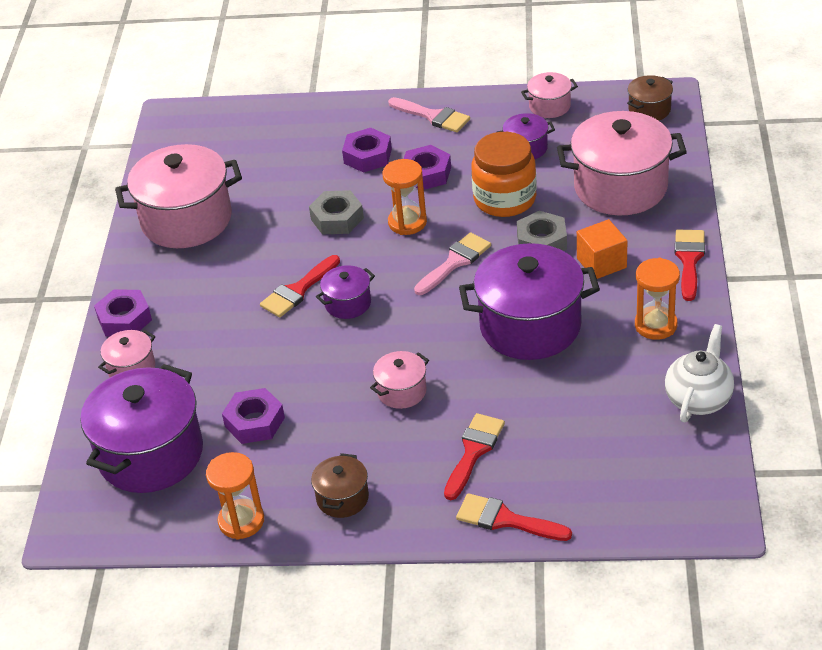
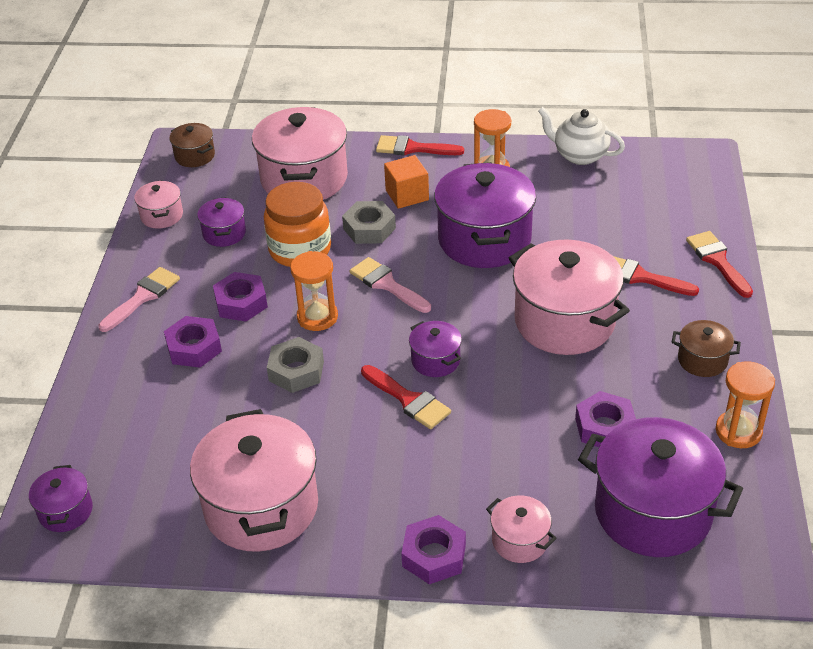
camera: 90 degrees left, 0 degrees up
pink pot [370,351,429,409] -> pink pot [509,239,630,355], size x2.10
red brush [456,493,572,541] -> red brush turned 135 degrees clockwise [686,231,753,298]
none -> purple pot [29,465,93,532]

